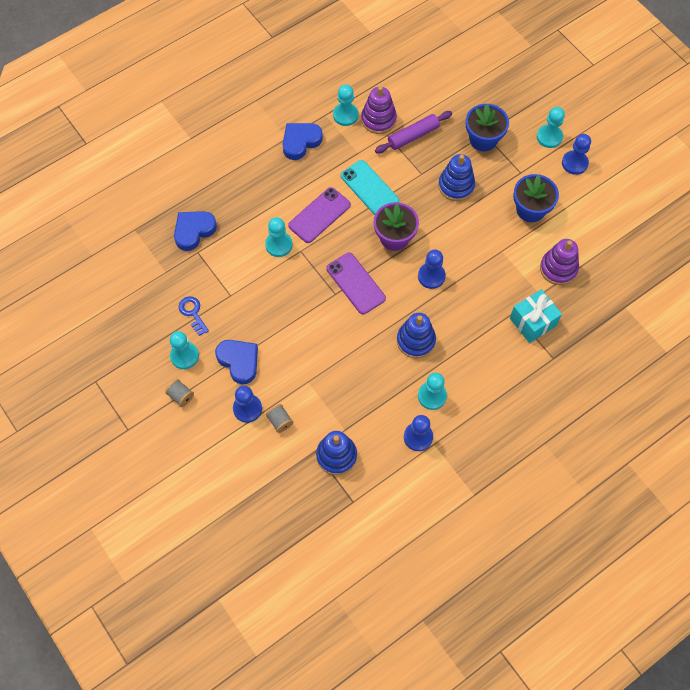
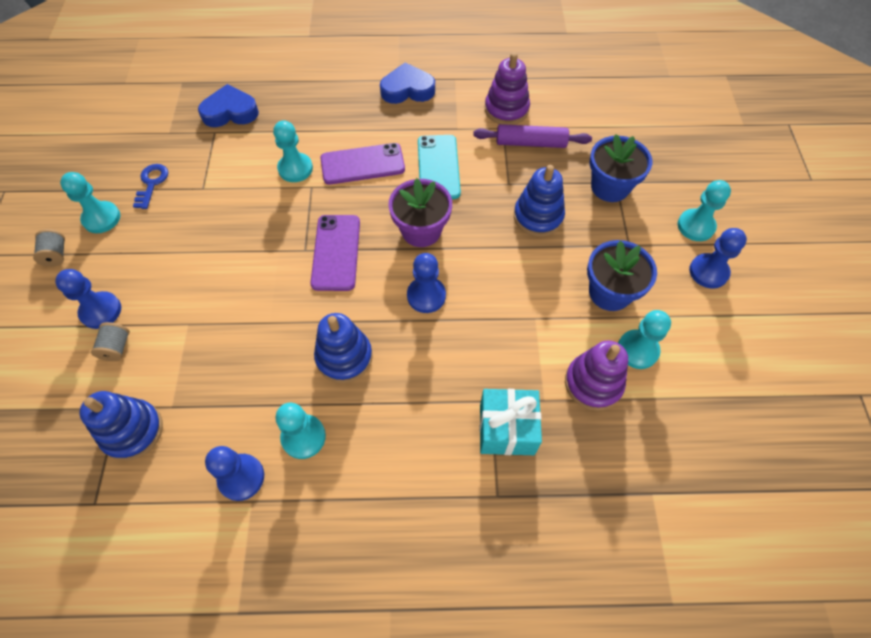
camera: 35 degrees right, 5 degrees down
blue heart [215,340,258,384] -> none
turquoise pawn [333,85,359,126] -> turquoise pawn moved to [618,310,671,369]

